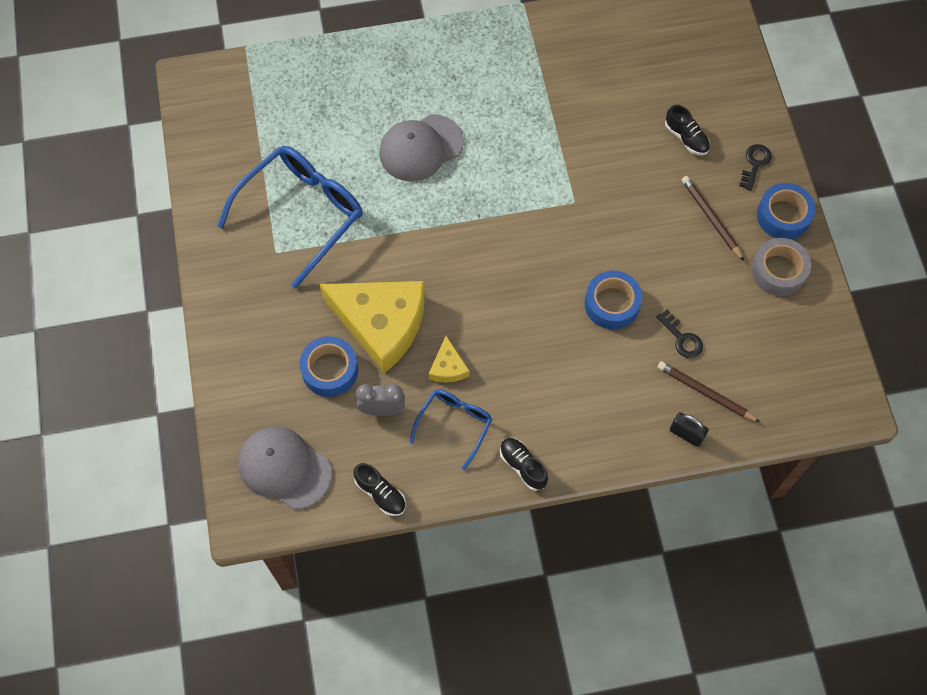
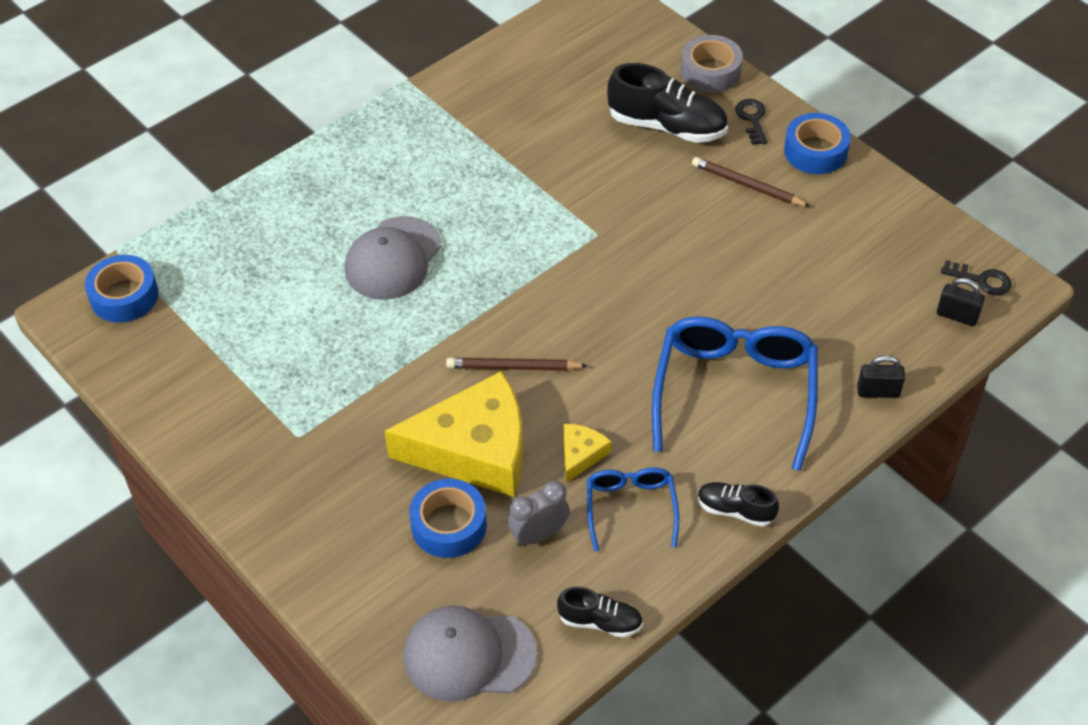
camera: 30 degrees left, 15 degrees down
blue glasses [218,146,363,289] -> blue glasses moved to [652,316,818,471]
yellow cheese [429,336,470,383] -> yellow cheese turned 120 degrees counterclockwise [563,424,611,483]
blue tape [585,271,642,330] -> blue tape moved to [85,255,159,323]
black key [656,310,703,358] -> black key moved to [941,260,1012,295]
brown pencil [657,361,760,422] -> brown pencil moved to [446,358,588,371]
black shoe [665,105,710,155] -> black shoe [607,63,728,143], size x1.82
grey tape [751,238,811,296] -> grey tape moved to [681,35,743,93]
none -> black padlock [937,278,985,326]

